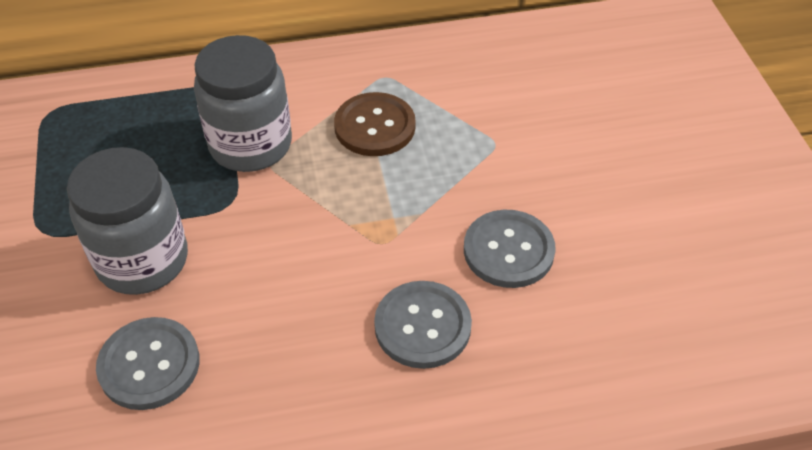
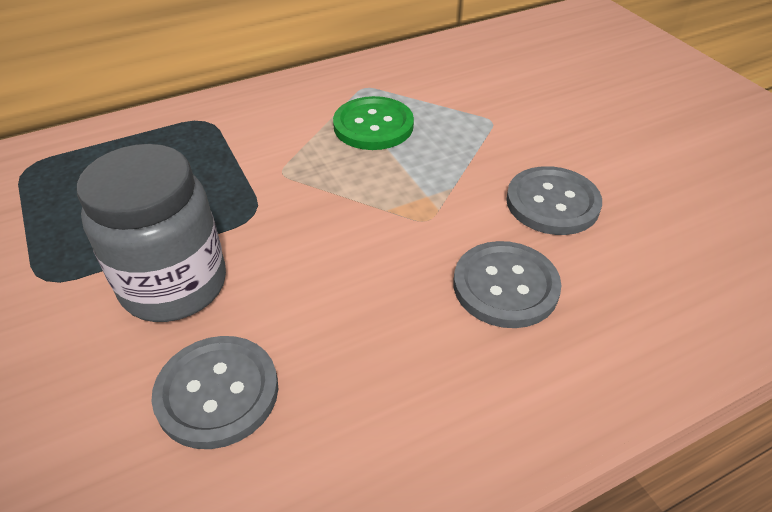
camera: 15 degrees left, 5 degrees down
grey jar [194,35,292,172] -> none
brown button [334,92,416,156] -> green button [333,96,414,150]

